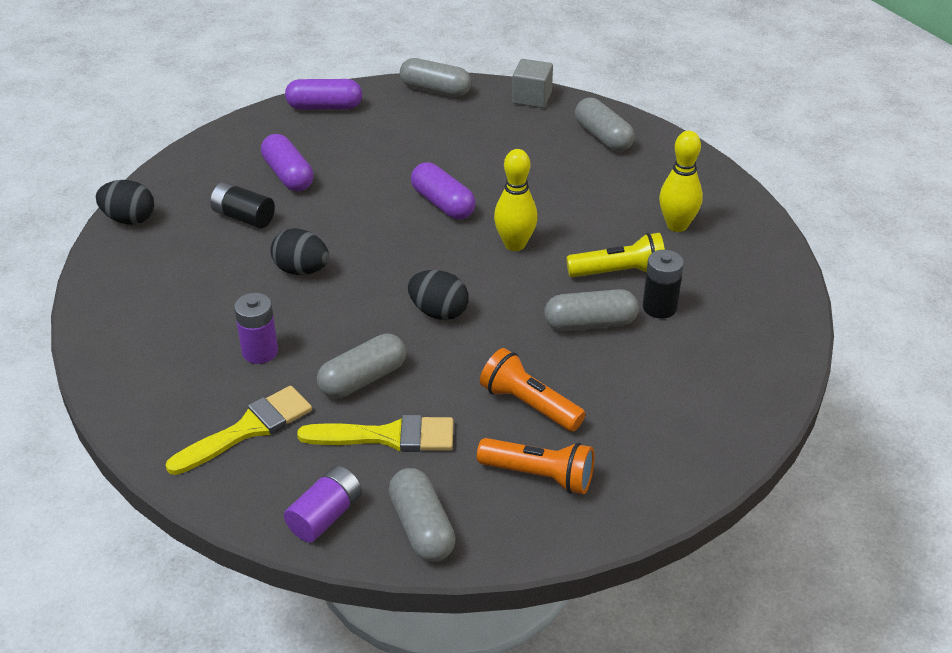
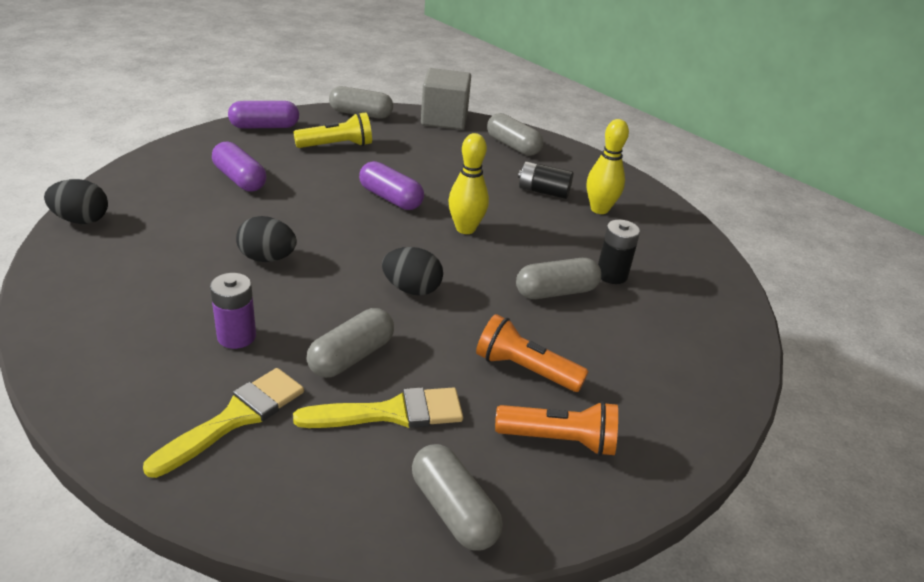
camera: 15 degrees left, 5 degrees down
black battery [210,182,275,228] -> black battery moved to [518,161,573,199]
purple battery [284,465,362,543] -> none
grey cube [512,59,553,108] -> grey cube [421,68,471,130], size x1.52
yellow flashlight [566,233,665,277] -> yellow flashlight moved to [293,112,372,148]

